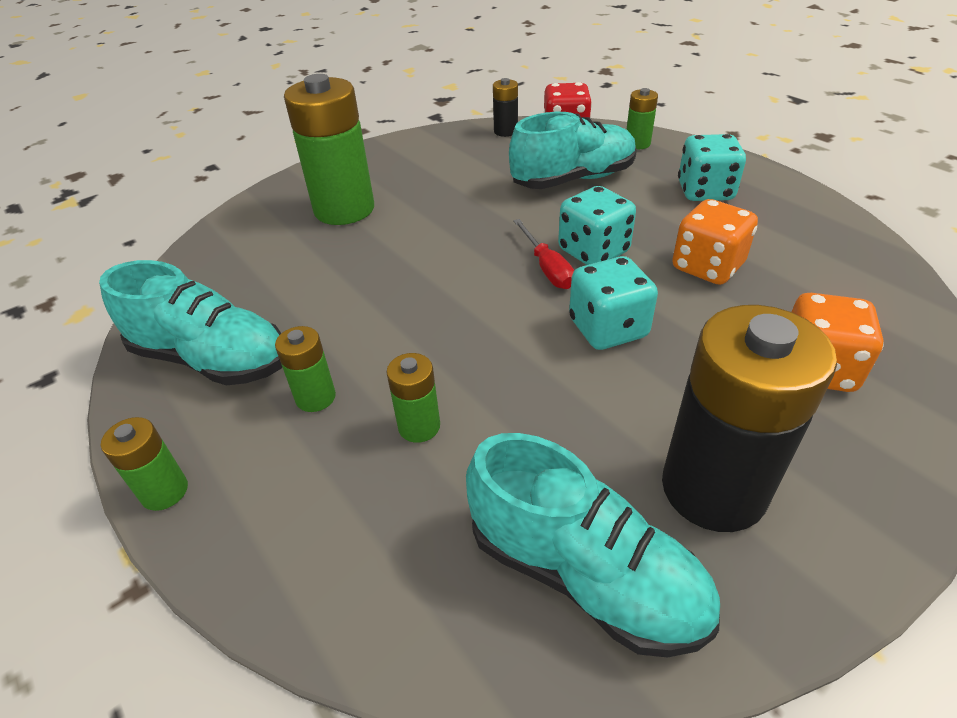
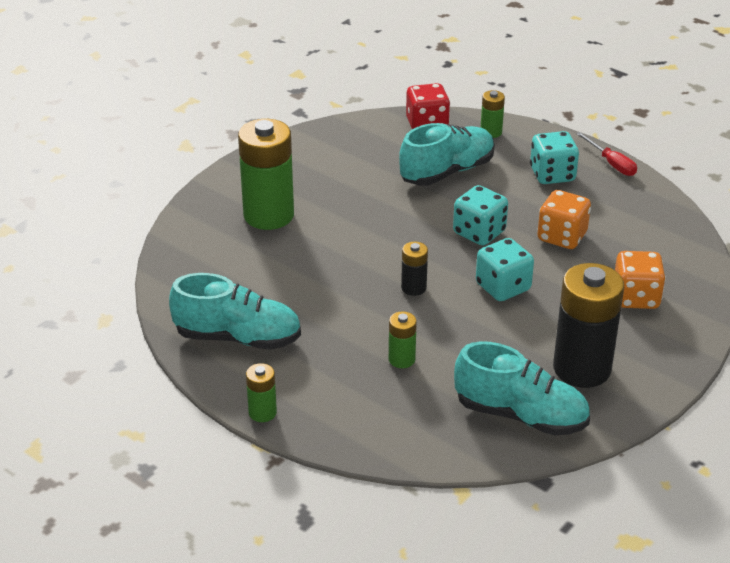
camera: 15 degrees left, 5 degrees down
green battery [275,326,336,412] -> none
black battery [493,78,518,137] -> black battery moved to [401,242,428,296]
red screwdriver [513,219,574,289] -> red screwdriver moved to [576,132,637,176]

